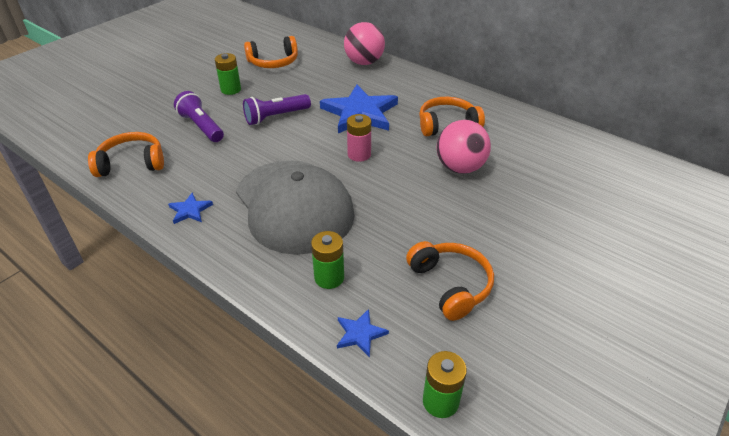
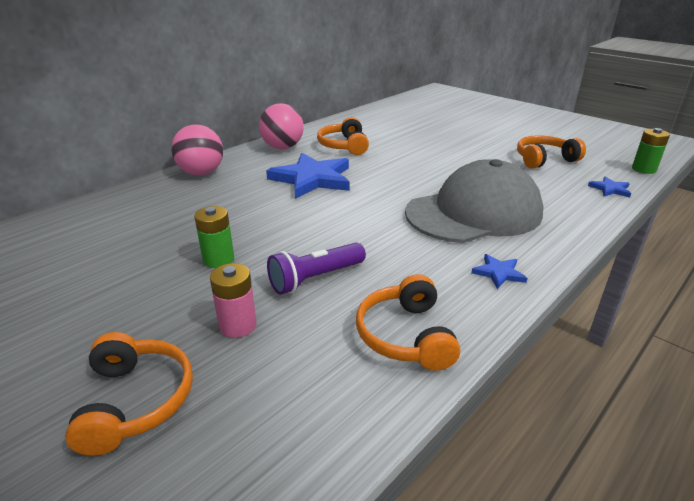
camera: 85 degrees left, 10 degrees down
purple flashlight [243,94,311,125] -> none
orange headphones [244,36,298,68] -> orange headphones moved to [65,332,193,456]
green battery [311,231,344,289] -> none
pink battery [347,114,371,162] -> pink battery moved to [210,263,257,338]
pink ball [436,120,491,174] -> pink ball moved to [259,103,304,149]

